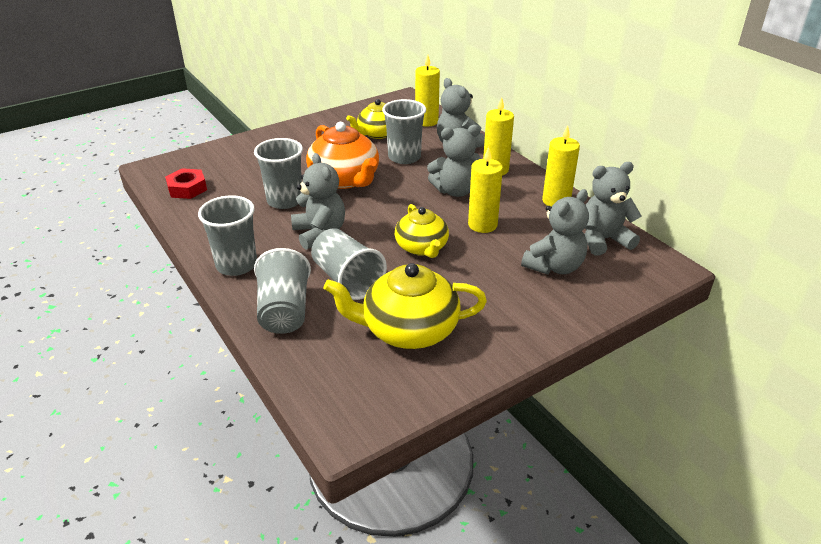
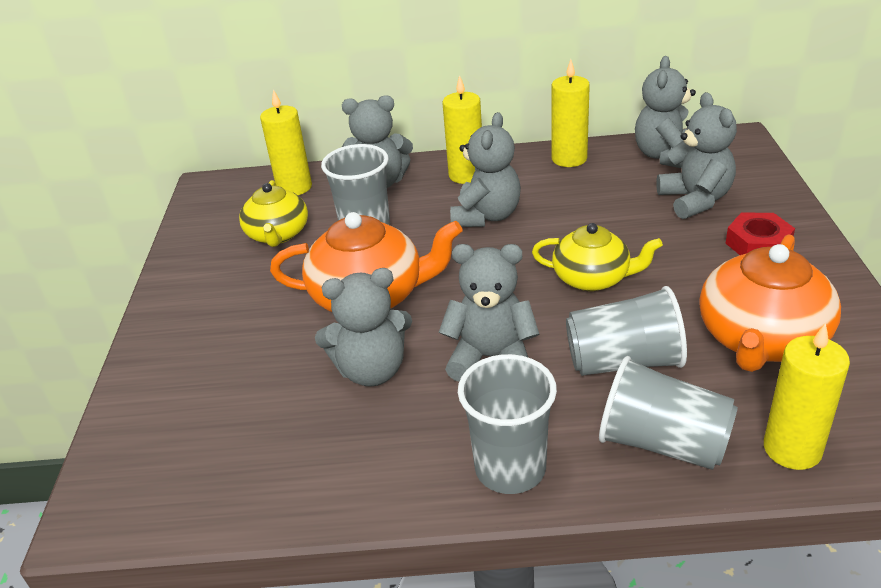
camera: 55 degrees left, 0 degrees up
red nut [165,168,207,199] -> red nut moved to [725,212,795,255]
grey cup [254,138,303,209] -> grey teddy bear [315,268,412,387]
yellow teapot [324,263,487,349] -> orange teapot [699,234,841,372]
yellow candle [468,147,503,233] -> yellow candle moved to [764,323,850,470]

